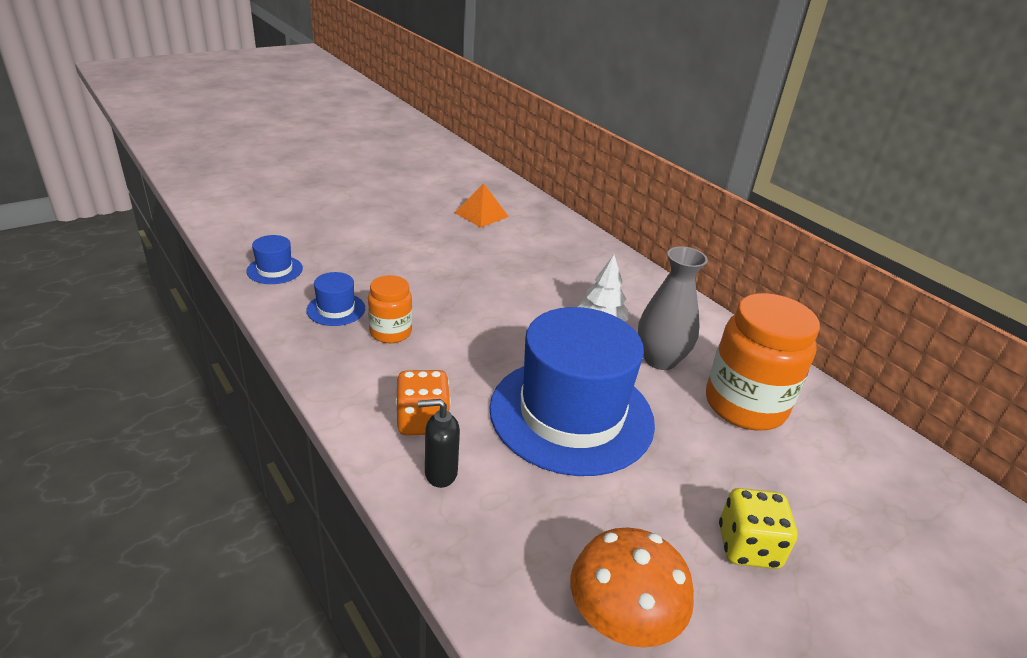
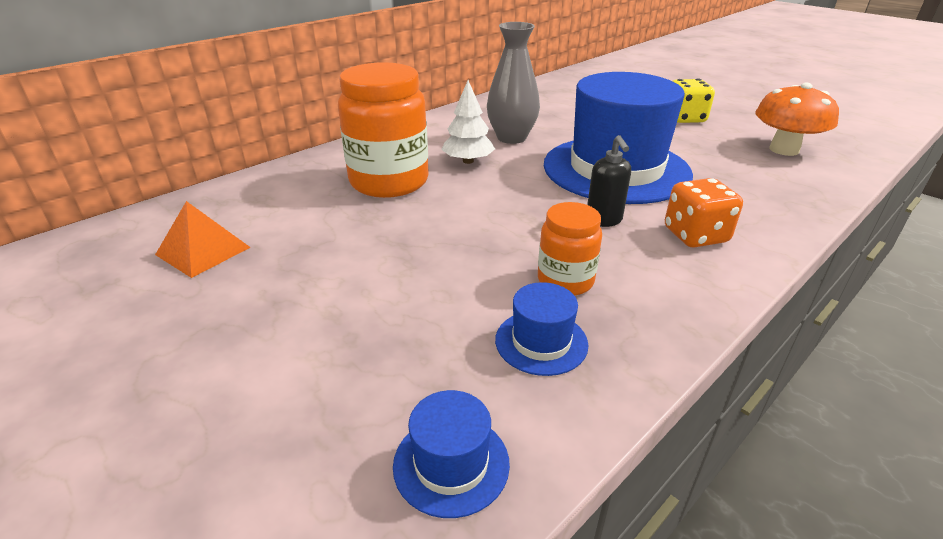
camera: 95 degrees left, 0 degrees up
black soap dispenser [418,399,460,488] -> black soap dispenser moved to [587,135,631,227]
orange jar [706,293,820,431] -> orange jar moved to [338,62,428,198]

